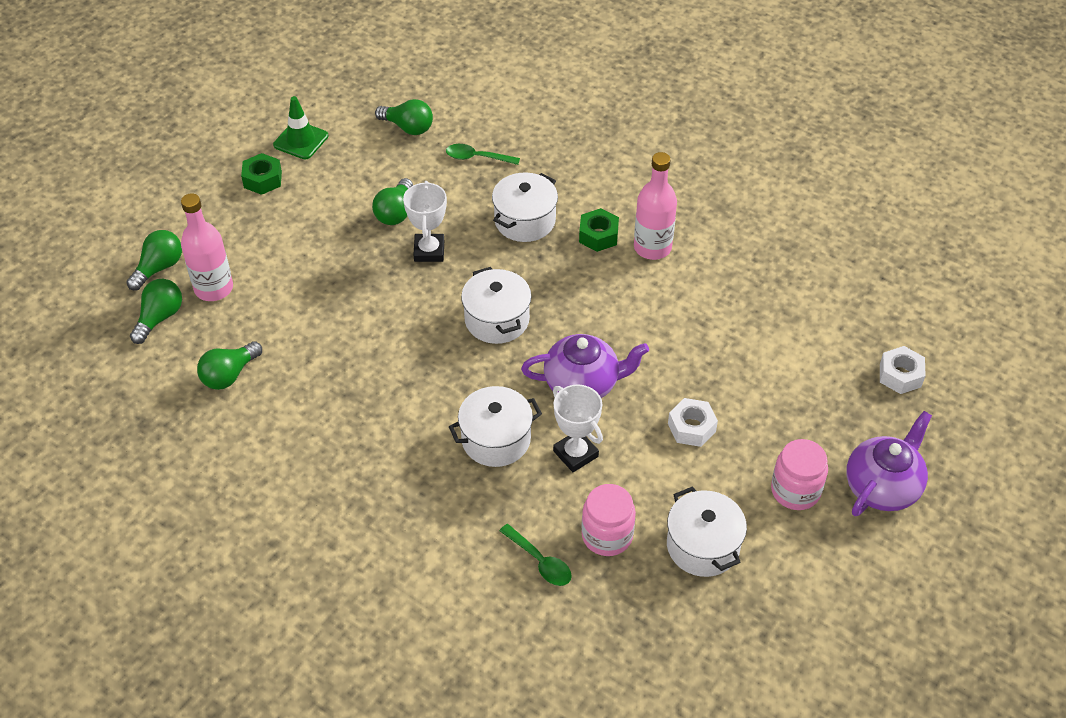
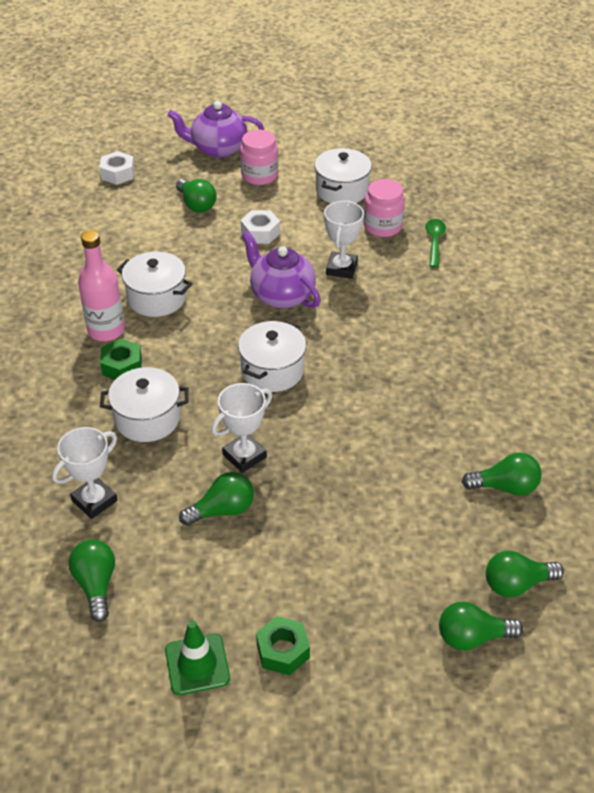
camera: 130 degrees left, 5 degrees down
pink bottle [181,193,233,301] -> none
green spoon [446,144,520,165] -> white trophy [52,427,117,519]
white pot [449,386,542,467] -> white pot moved to [117,252,192,317]
none -> green light bulb [176,179,217,213]

